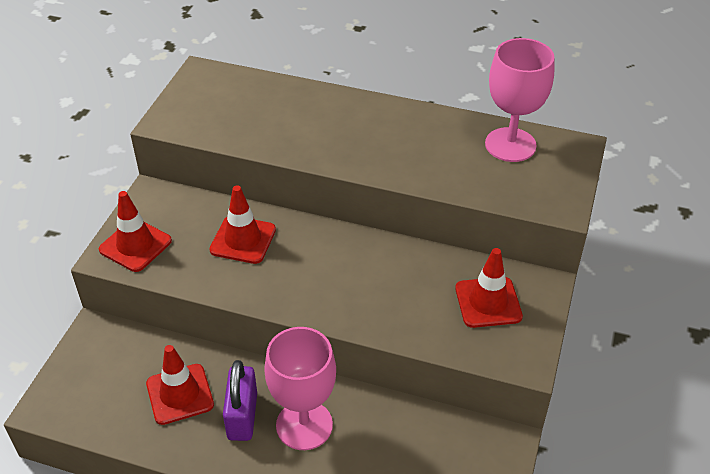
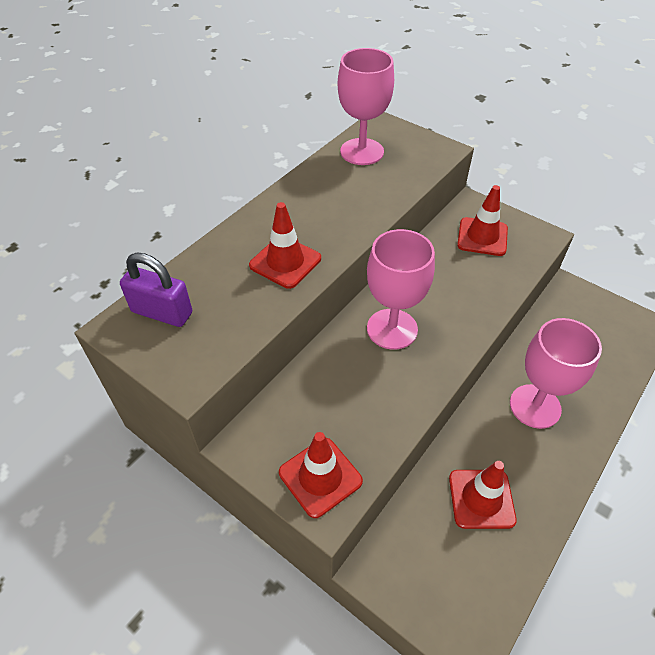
camera: 70 degrees left, 5 degrees up
red traffic cone [210,185,276,264] -> red traffic cone moved to [249,202,321,289]
purple padlock [223,360,257,441] -> purple padlock moved to [120,253,192,327]
none -> pink goblet [367,229,435,350]

